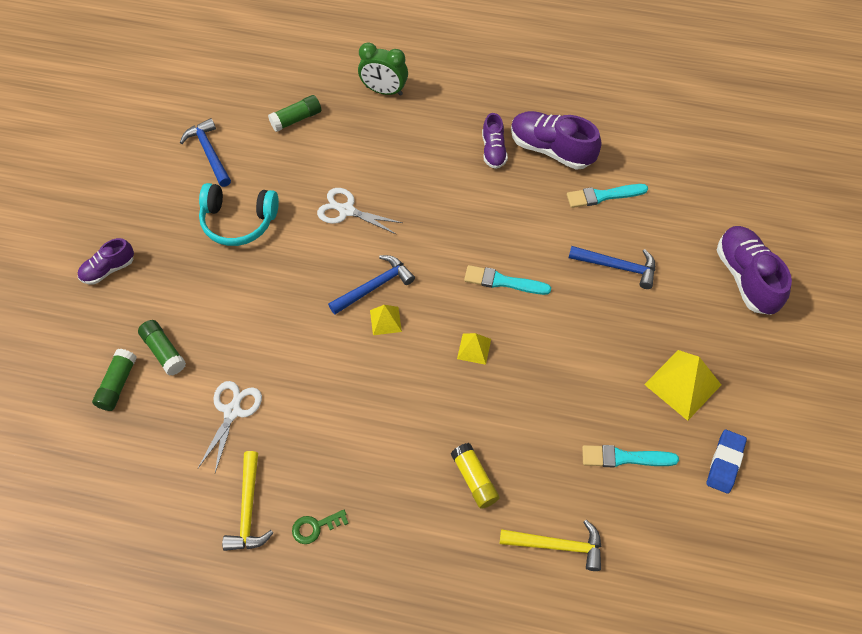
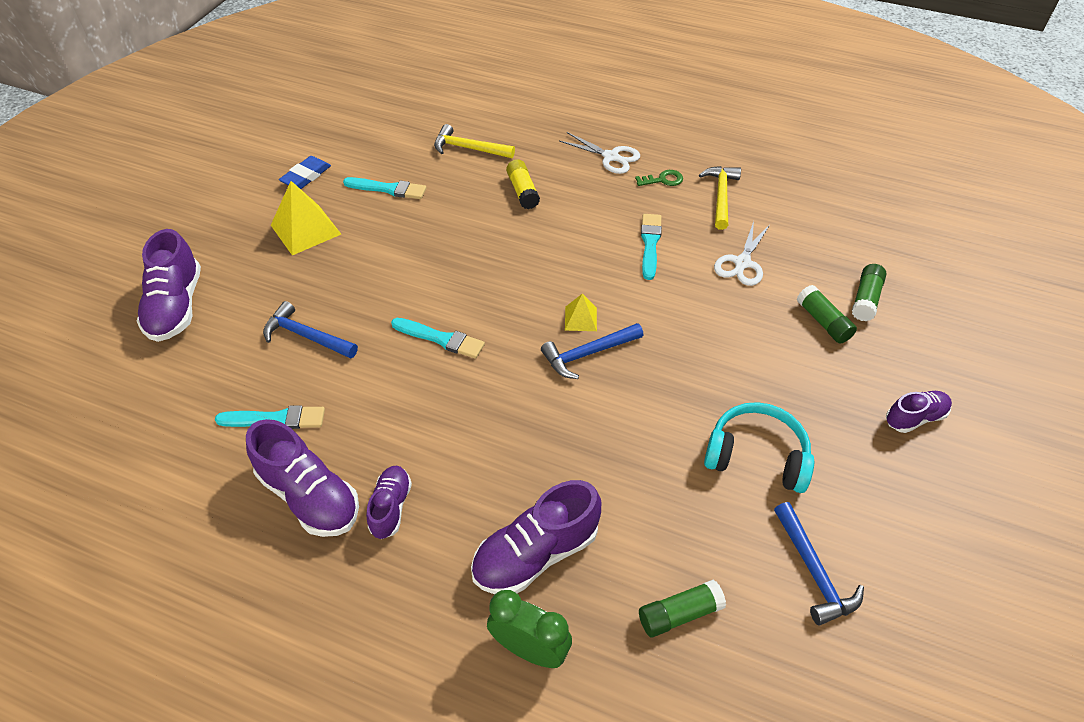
camera: 170 degrees left, 10 degrees down
white scissors [317,188,403,235] -> white scissors moved to [559,132,640,174]
yellow pyramid [457,333,491,365] -> none
none -> purple shoe [471,480,601,594]
none -> turquoise brush [641,214,662,280]

